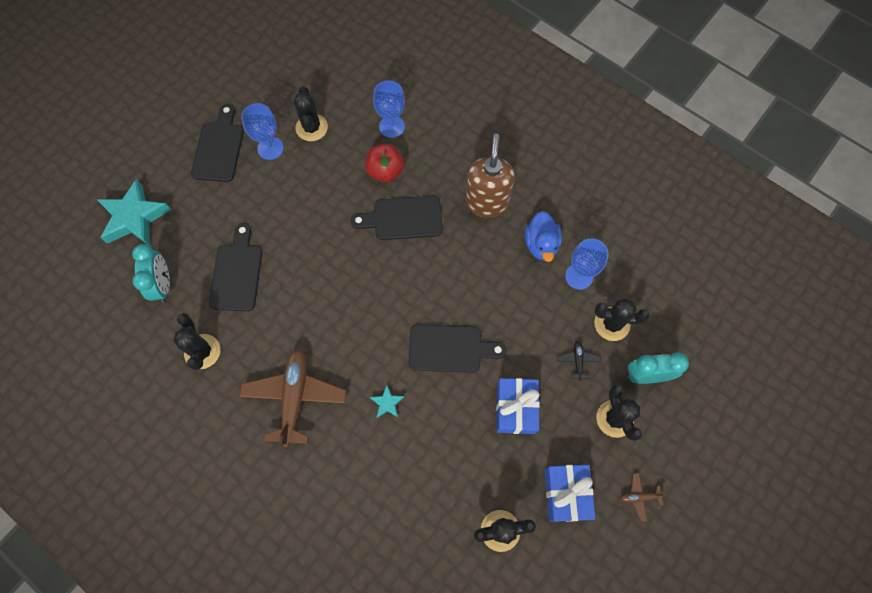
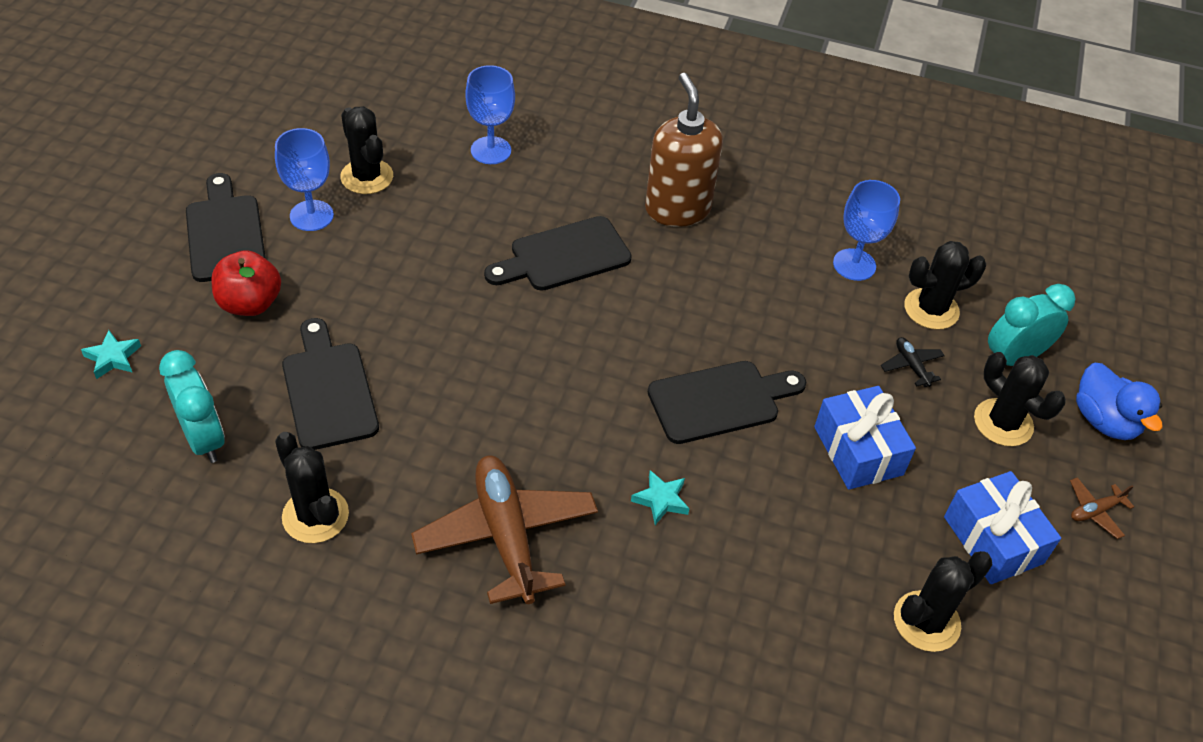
camera: 25 degrees left, 20 degrees down
turquoise star [97,179,171,246] -> turquoise star [81,330,141,379], size x0.45
red apple [365,144,404,182] -> red apple moved to [211,250,281,316]
blue duck [525,211,562,262] -> blue duck moved to [1076,363,1163,440]

